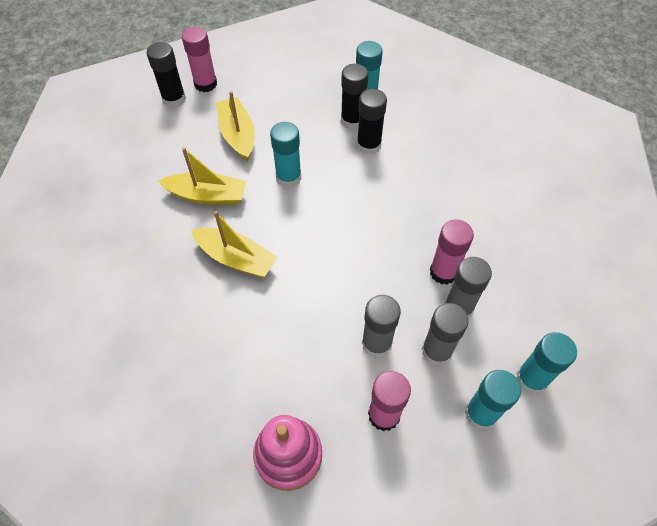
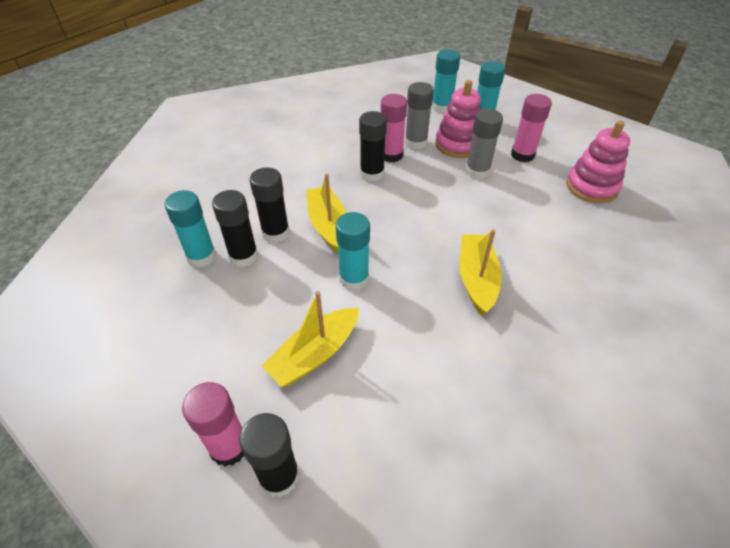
camera: 115 degrees left, 10 degrees down
yellow boat [158,147,247,205] -> yellow boat moved to [306,173,347,253]
grey glue stick [422,303,469,366] -> pink stacking toy [435,80,481,158]
none -> black glue stick [359,111,387,182]

